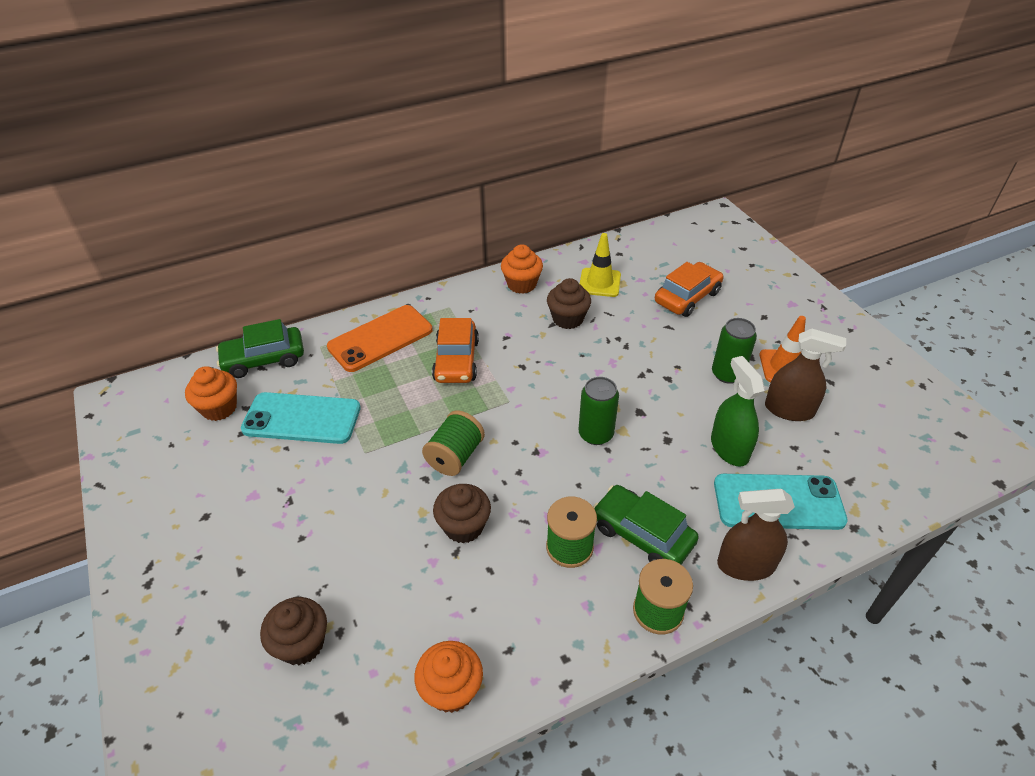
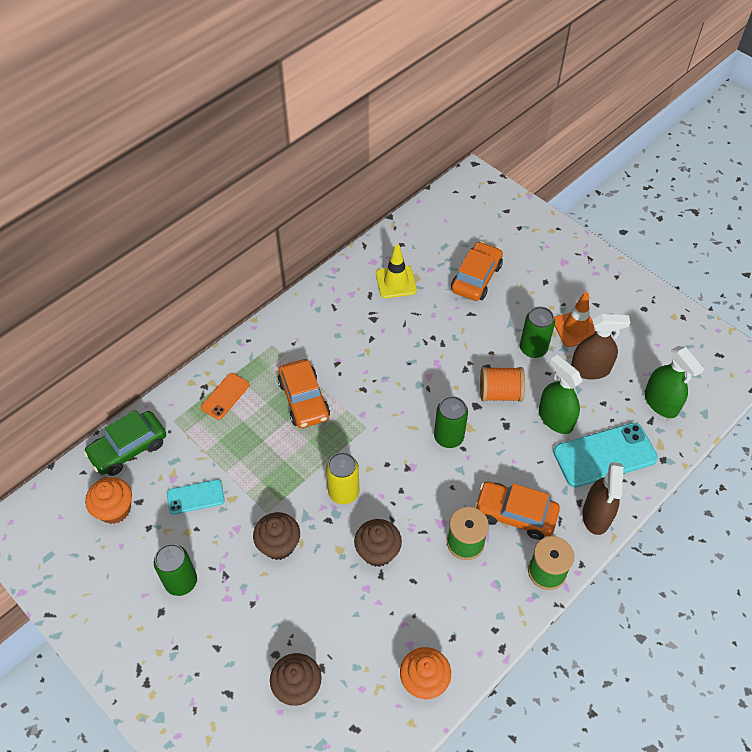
camera: 20 degrees left, 10 degrees up
turquoise phone [241,392,361,444] -> turquoise phone [167,480,224,515], size x0.56
orange phone [327,305,432,372] -> orange phone [201,373,250,420], size x0.56
green spool [422,410,485,476] -> yellow can [326,452,359,504]
orange cupcake [501,245,543,294] -> none
brown cupcake [547,278,591,329] -> brown cupcake moved to [253,512,300,560]
green car [593,485,699,565] -> orange car [474,482,560,540]
brown spray bottle [717,489,795,581] -> brown spray bottle turned 60 degrees counterclockwise [583,462,623,535]
none -> green can [154,544,197,596]
none -> orange spool [480,367,525,402]
none -> green spray bottle [644,346,704,418]

